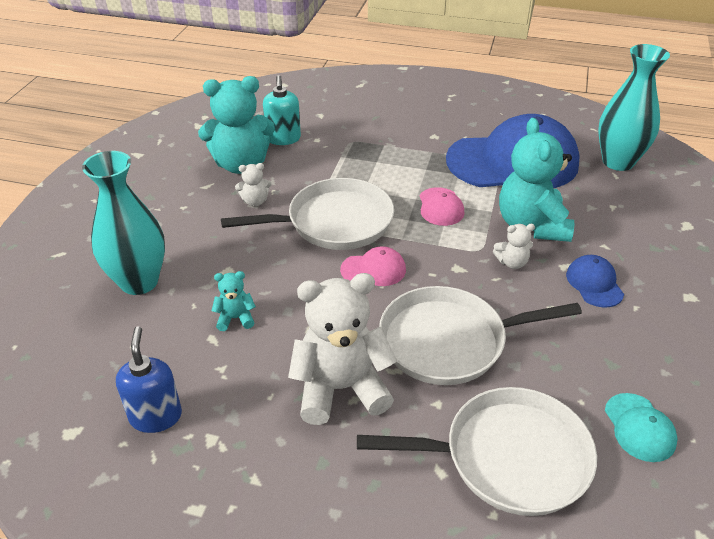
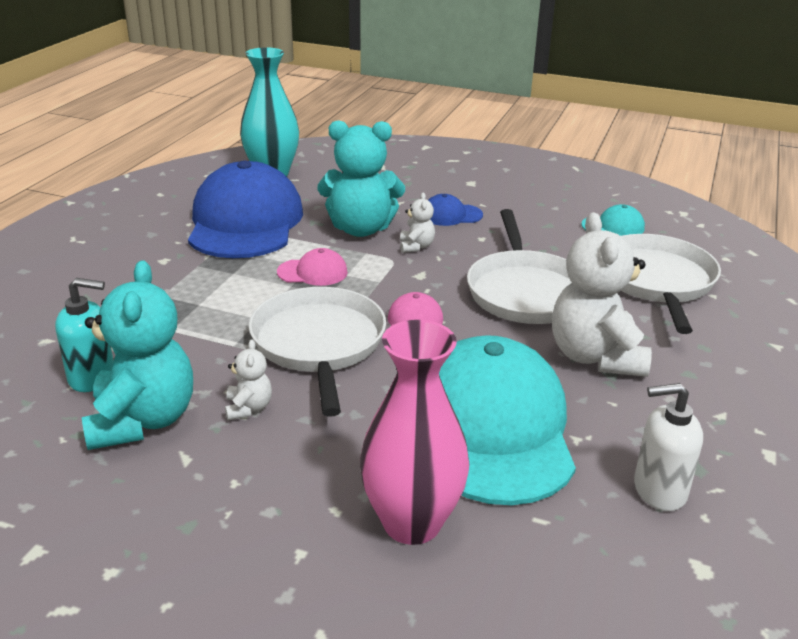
camera: 85 degrees left, 10 degrees down
turquoise vase [82,151,165,295] -> pink vase [360,320,470,545]
blue soap dispenser [116,326,182,433] -> white soap dispenser [634,383,703,511]
turquoise teddy bear [212,271,256,331] -> turquoise cap [439,335,576,505]

